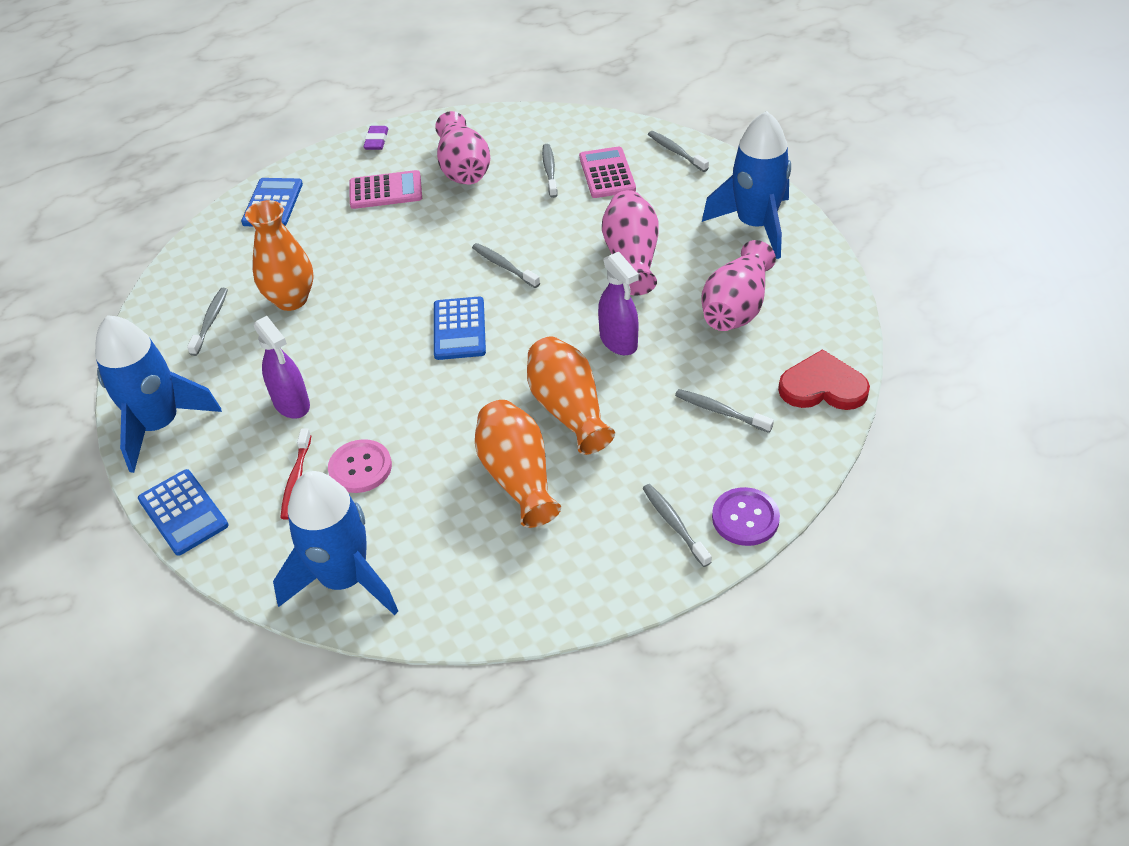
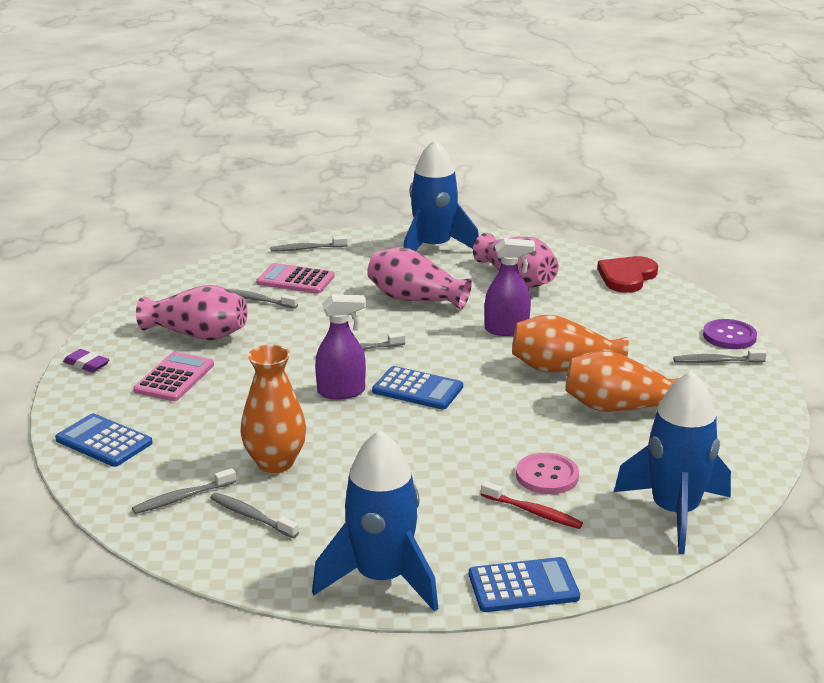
camera: 65 degrees left, 20 degrees down
purple spray bottle [254,316,310,419] -> purple spray bottle moved to [315,294,366,399]
grey toothbrush [675,389,774,433] -> grey toothbrush moved to [132,468,236,514]

